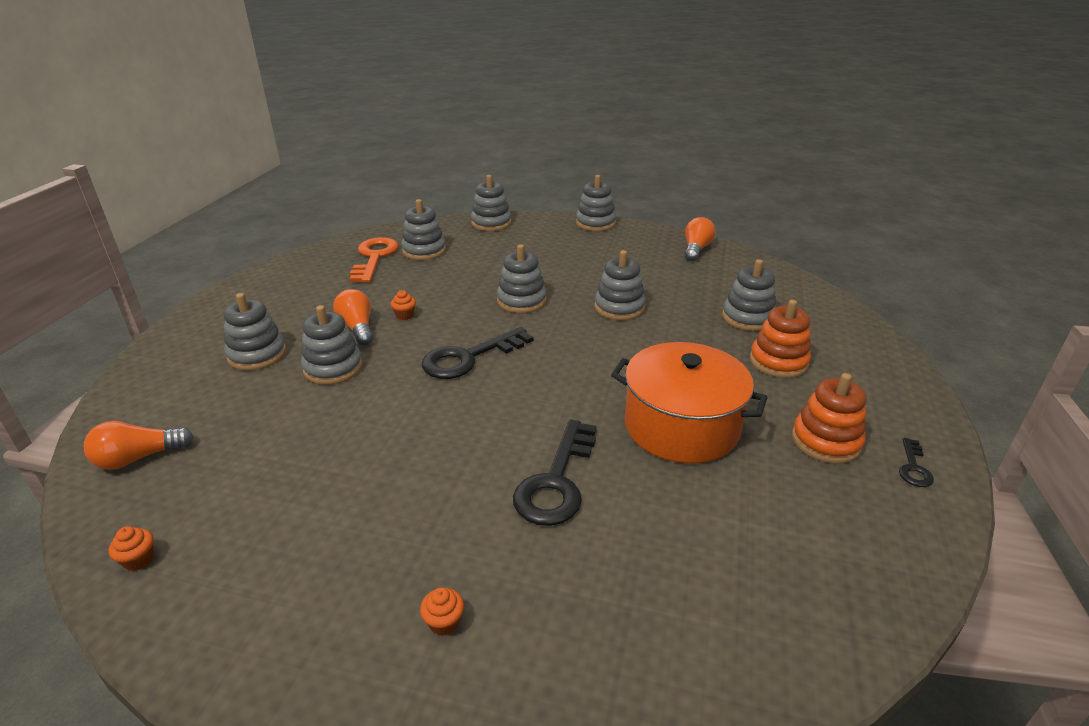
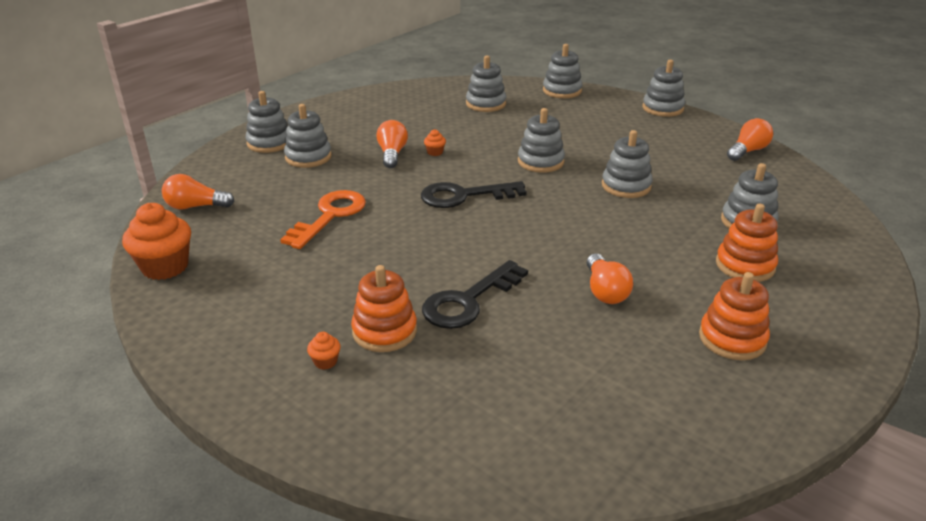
camera: 25 degrees right, 0 degrees up
orange cupcake [109,526,154,571] -> orange cupcake [122,203,191,280], size x2.29
grey stacking toy [301,305,363,385] -> grey stacking toy moved to [245,91,287,153]
orange key [350,237,399,283] -> orange key moved to [280,190,366,249]
orange pot [611,342,768,463] -> orange light bulb [587,254,633,304]
black key [899,438,934,487] -> none
none -> orange stacking toy [351,265,417,352]

